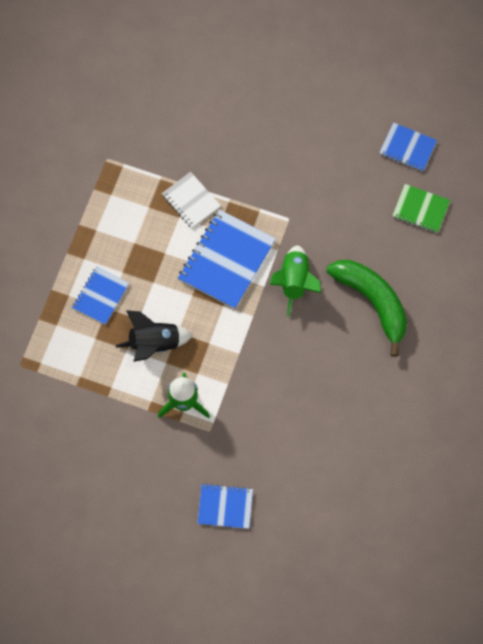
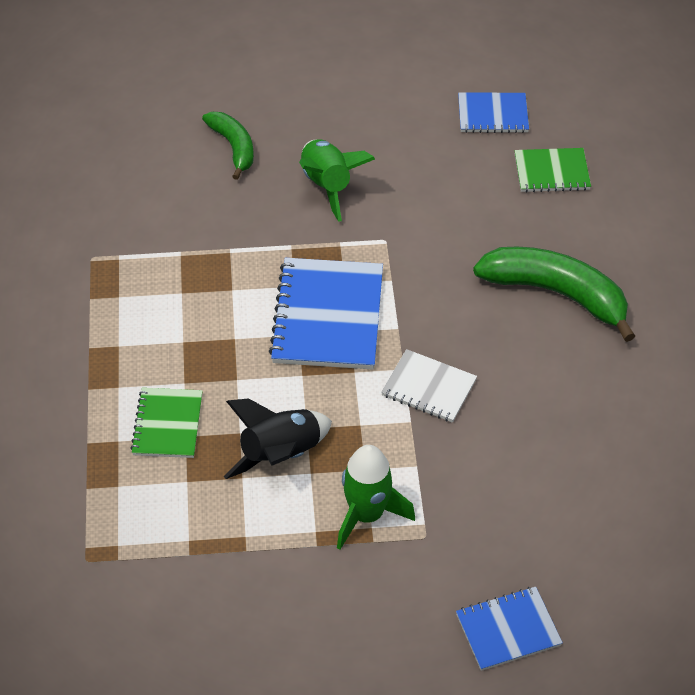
camera: 25 degrees left, 20 degrees down
blue notebook [72,267,129,325] -> green notebook [130,388,202,458]
white notebook [162,172,221,229] -> white notebook moved to [381,349,477,423]
green rocket [270,245,321,317] -> green rocket moved to [299,139,375,222]
none -> green banana [202,112,254,180]

